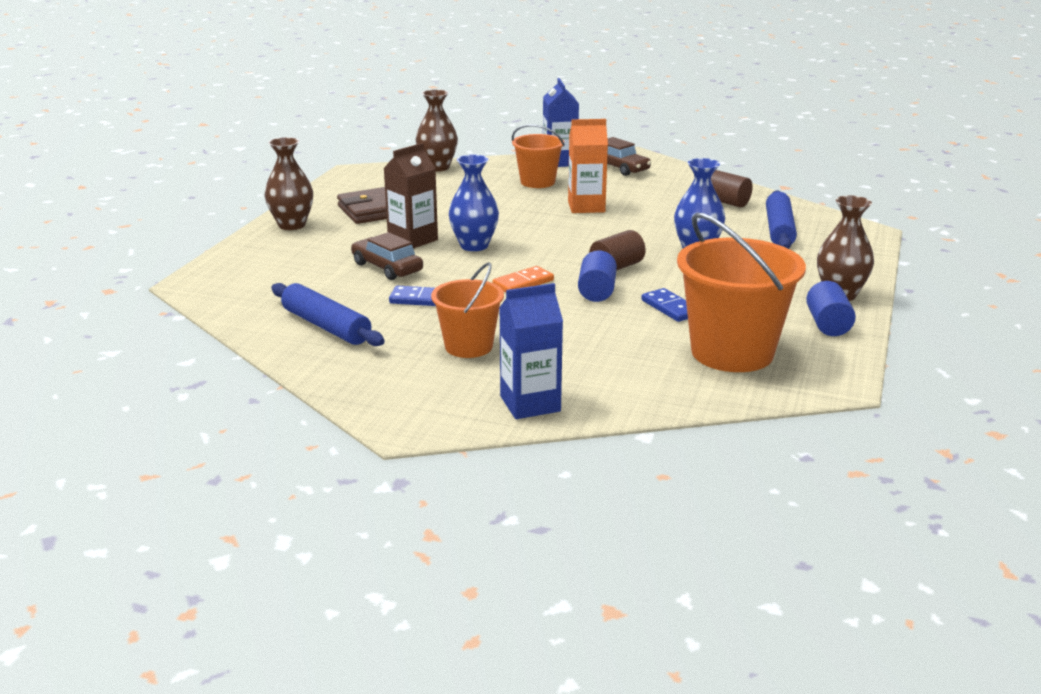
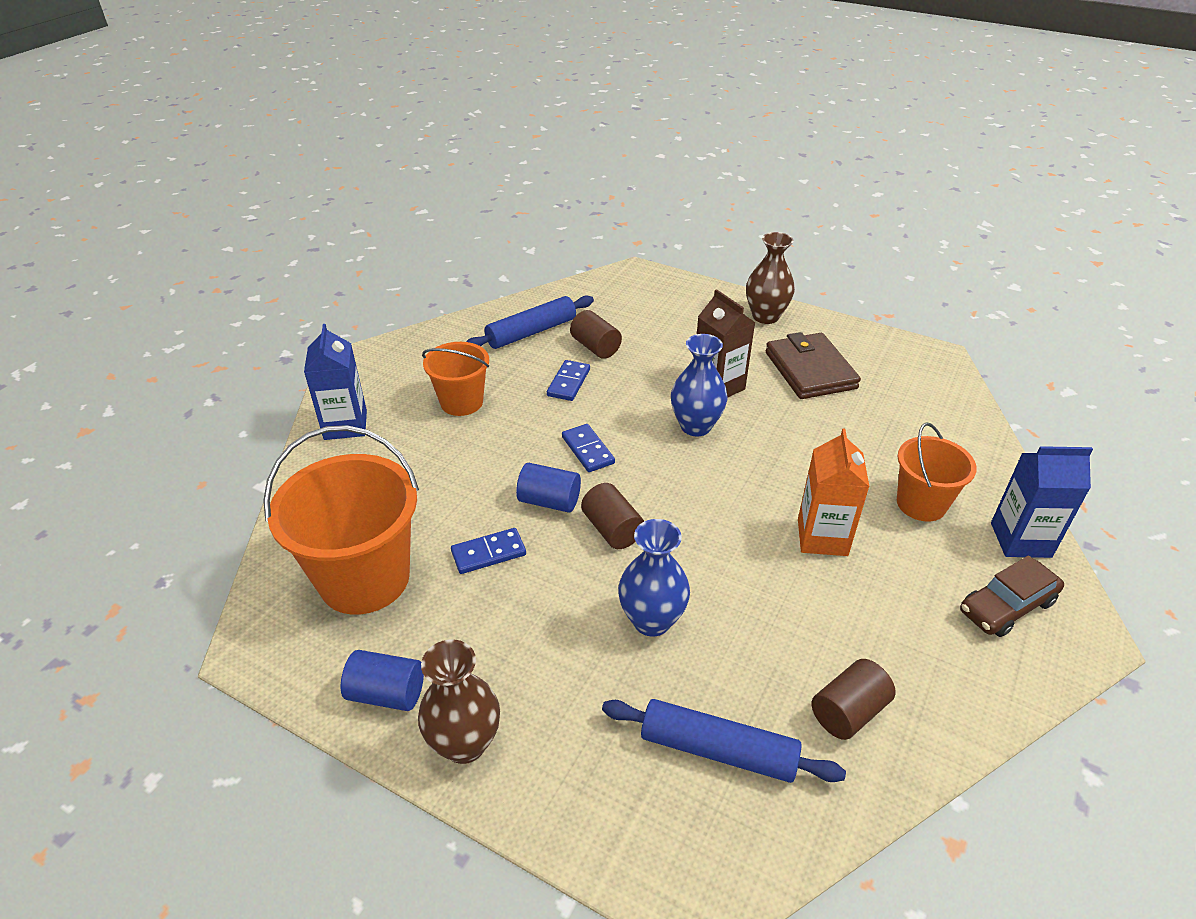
camera: 100 degrees right, 15 degrees up
brown car [351,232,423,280] -> none
brown vase [415,89,458,172] -> none
orange domino [493,266,554,292] -> blue domino [562,424,615,472]
none -> brown cylinder [570,310,622,359]

